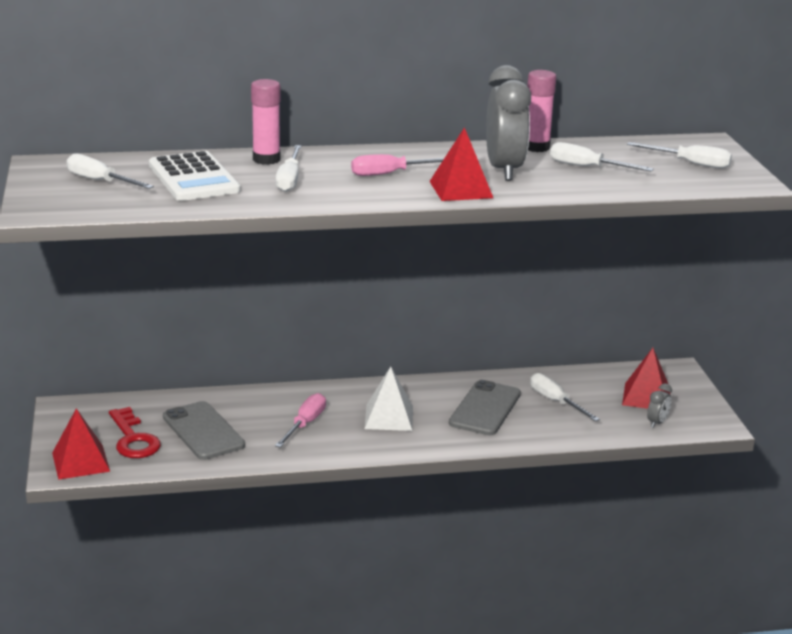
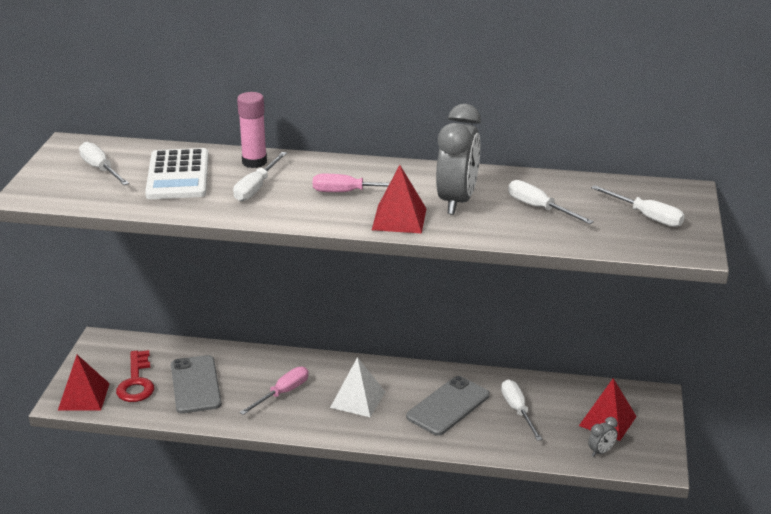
camera: 20 degrees right, 5 degrees up
pink glue stick [527,70,556,152] -> none

